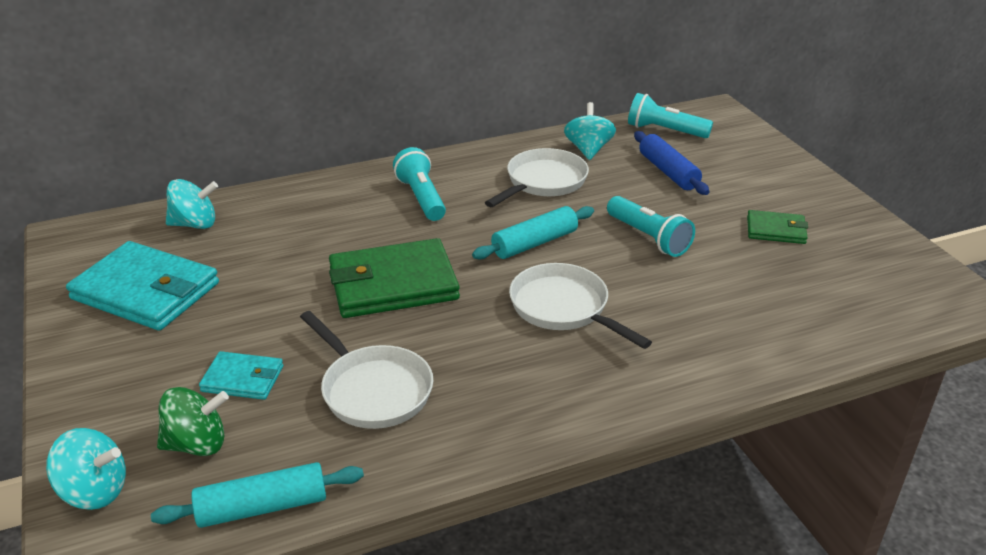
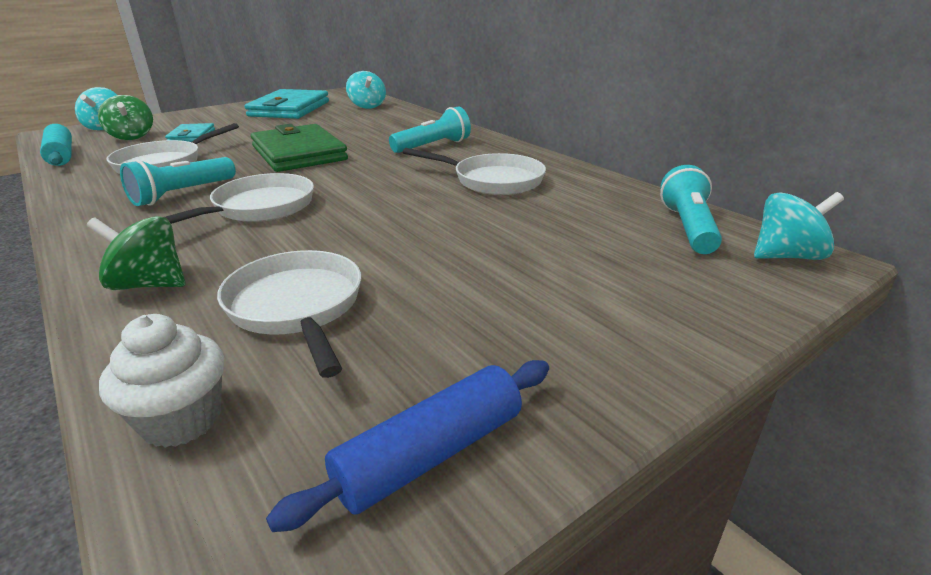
camera: 75 degrees right, 5 degrees down
turquoise rolling pin [472,206,594,260] -> none
turquoise spinning top [564,102,616,160] -> turquoise spinning top moved to [754,192,844,260]
turquoise flashlight [607,196,695,257] -> turquoise flashlight moved to [120,157,236,206]
blue rolling pin [634,131,710,195] -> blue rolling pin moved to [266,360,549,532]
green wallet [747,210,808,244] -> none
none -> green spinning top [87,216,186,290]
none -> white cupcake [99,314,224,448]
none -> white pan [217,250,361,378]

